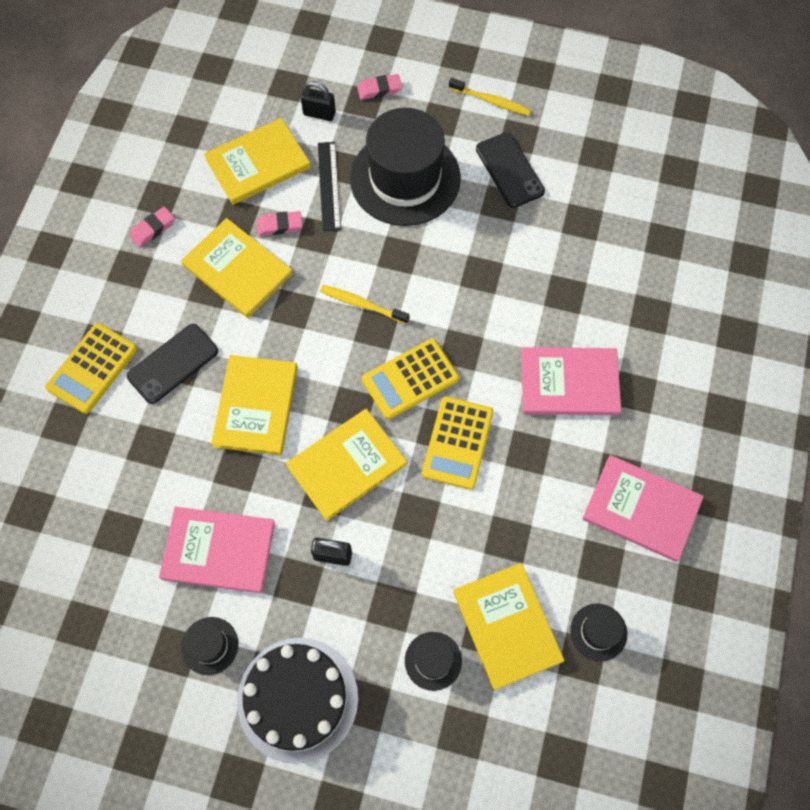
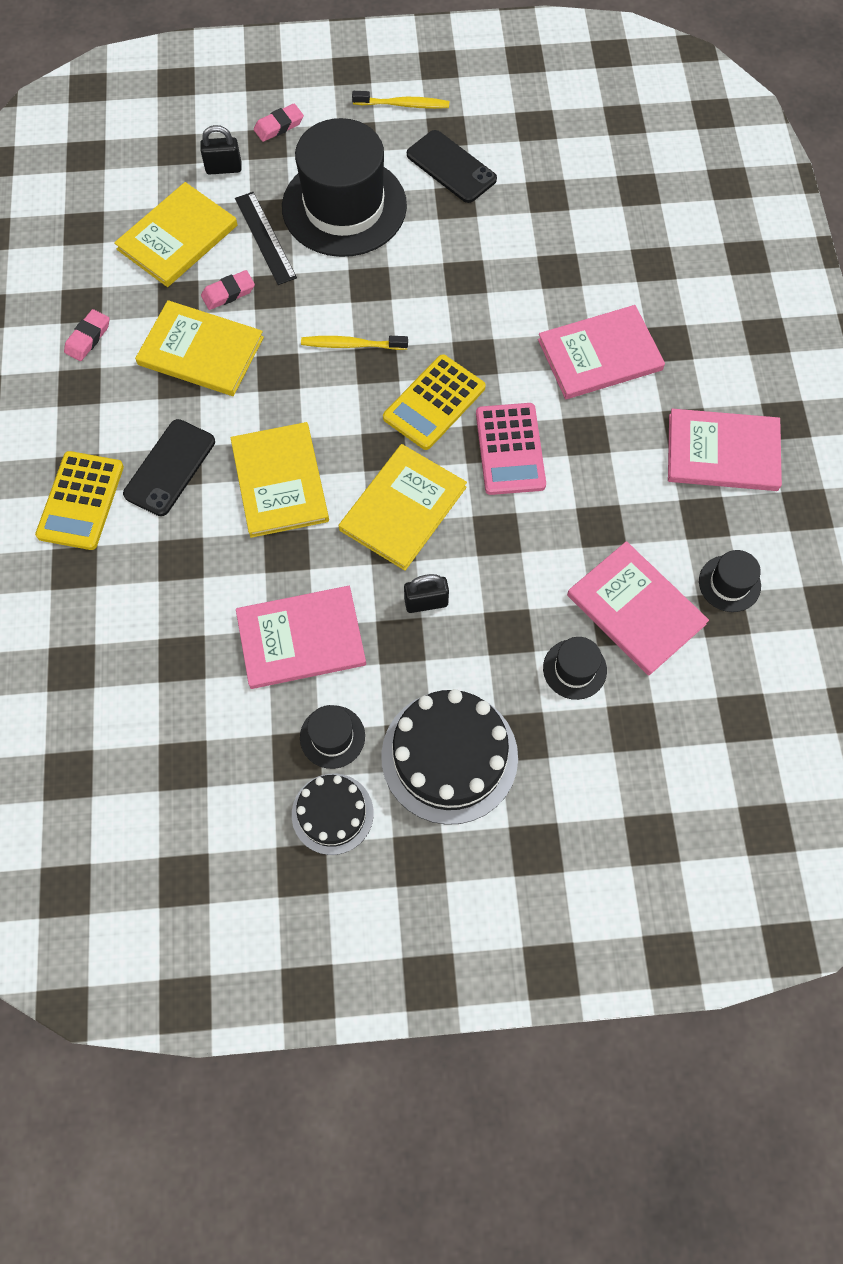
camera: 20 degrees left, 0 degrees up
yellow calculator [422,396,493,490] -> pink calculator [476,403,546,495]
yellow book [453,563,565,690] -> pink book [567,541,709,676]
none -> black cake [292,774,374,855]

